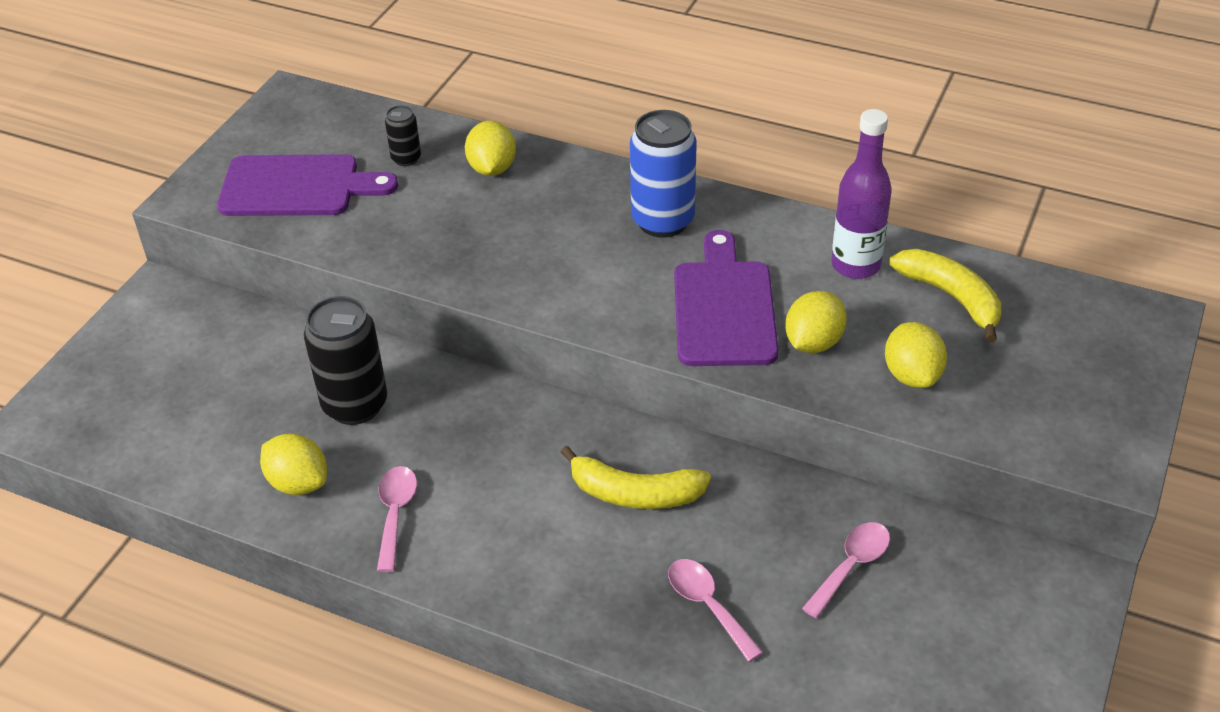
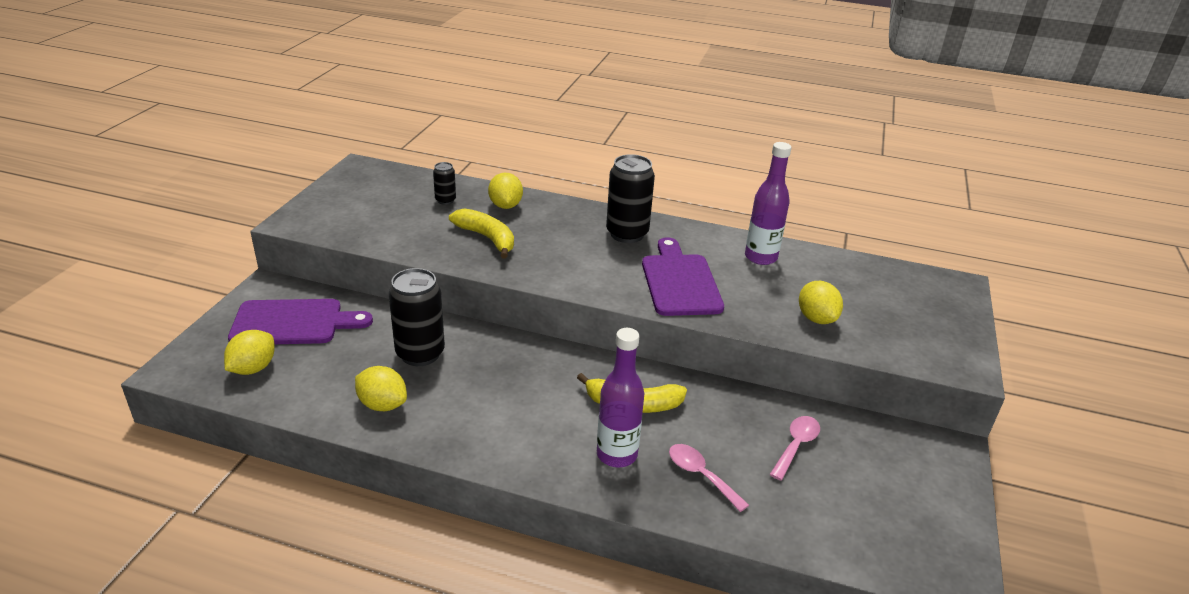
camera: 10 degrees left, 10 degrees down
purple cutting board [217,154,398,216] -> purple cutting board moved to [228,299,373,344]
pink spoon [377,466,417,572] -> none
blue can [630,110,697,238] -> black can [606,154,655,243]
yellow lemon [785,291,847,353] -> yellow lemon moved to [224,330,275,375]
yellow banana [889,249,1001,342] -> yellow banana moved to [449,209,514,259]
none -> purple bottle [597,328,645,467]

